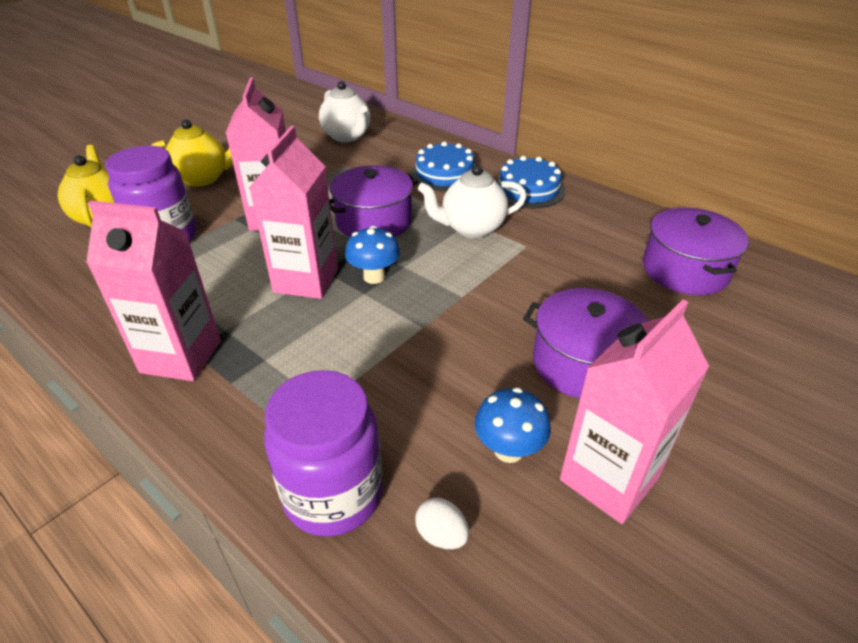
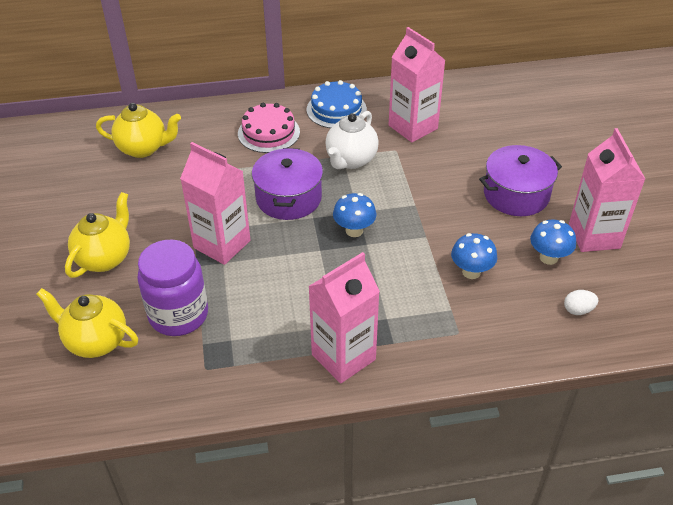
camera: 50 degrees left, 5 degrees up
pink carton [249,126,338,299] -> pink carton moved to [389,27,446,142]
purple jar [264,370,383,537] -> none
white teapot [319,81,370,142] -> yellow teapot [96,103,181,158]
blue cake [411,141,475,191] -> pink cake [238,103,300,153]
purple pot [643,208,749,295] -> none
none -> blue mushroom [451,233,497,279]

